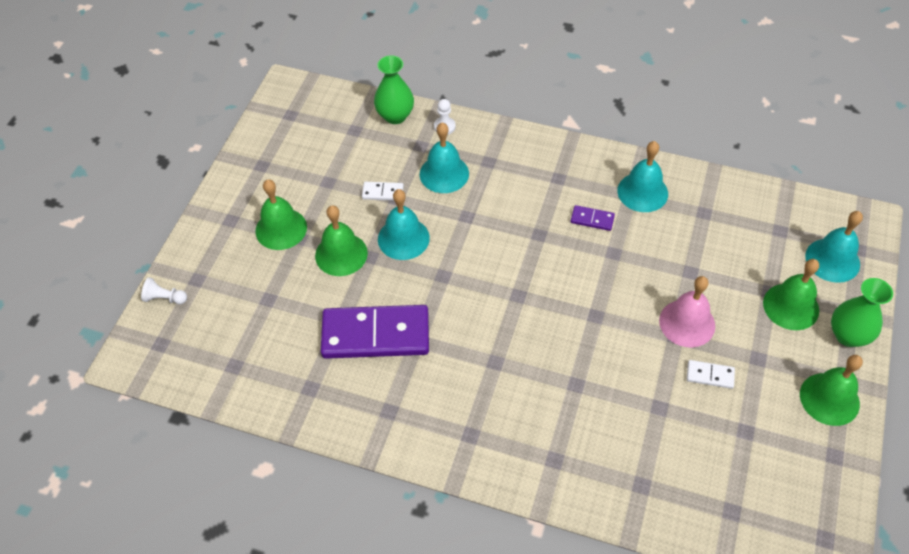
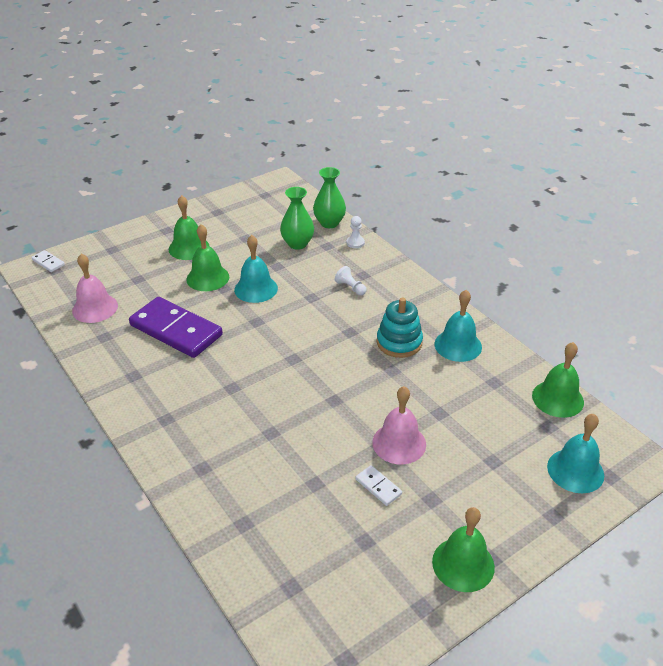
camera: 35 degrees right, 15 degrees down
white pawn [141,277,187,304] -> white pawn moved to [335,266,367,295]
white domino [362,182,404,201] -> white domino moved to [31,250,65,272]
turquoise bell [420,123,469,193] -> none
purple domino [571,205,615,231] -> turquoise stacking toy [377,297,423,358]
green bell [763,259,819,330] -> green bell moved to [532,342,584,418]
green vase [831,278,893,347] -> green vase moved to [280,187,314,250]
none -> pink bell [72,254,118,323]

